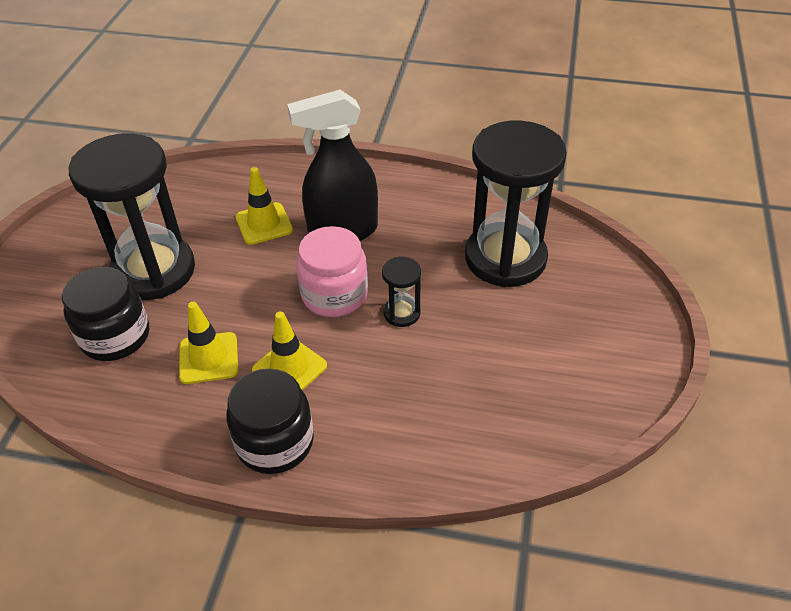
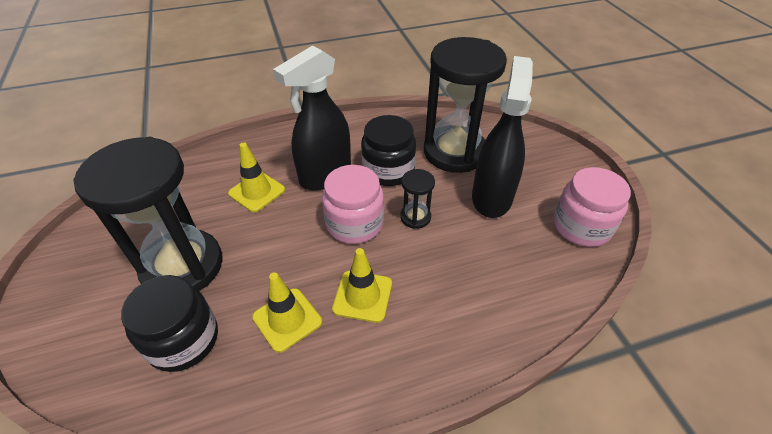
camera: 30 degrees left, 0 degrees up
black jar [226,368,314,474] -> black jar moved to [361,115,416,186]
none -> black spray bottle [472,56,533,218]
none -> pink jar [553,167,631,247]

